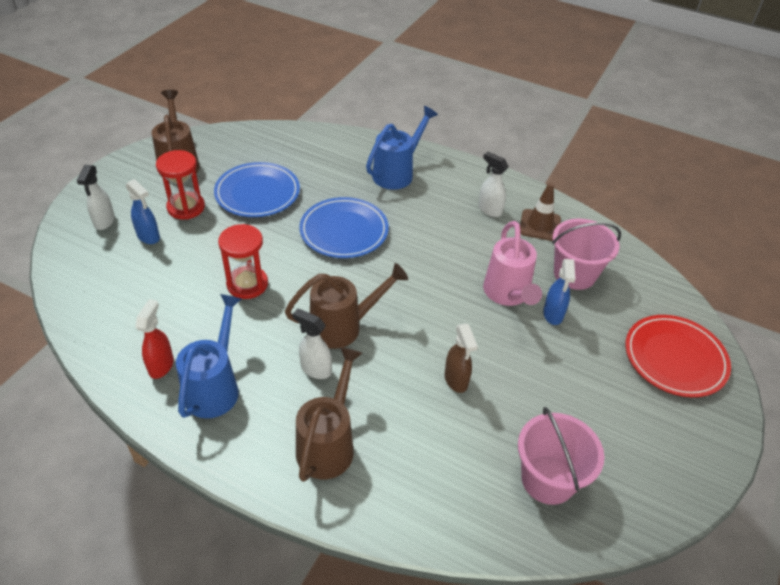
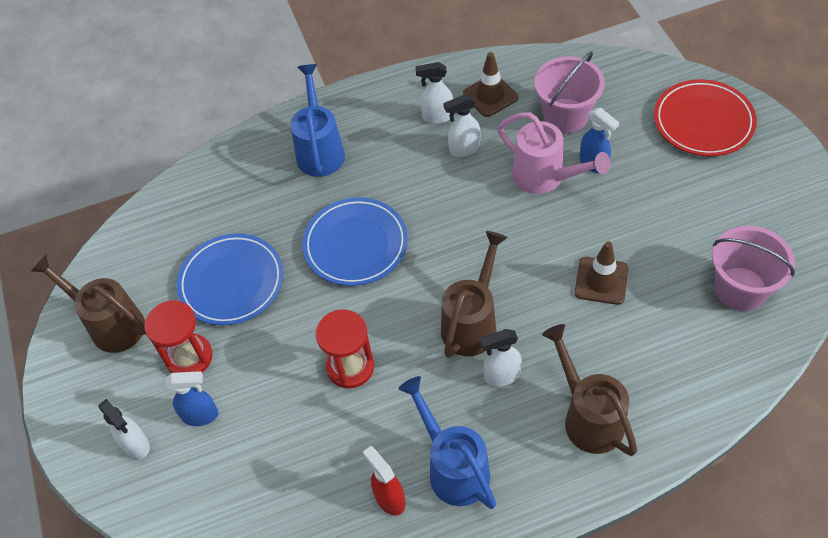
camera: 40 degrees left, 10 degrees up
brown spray bottle [445,323,478,393] -> brown traffic cone [575,241,629,305]
none -> white spray bottle [443,94,480,157]

